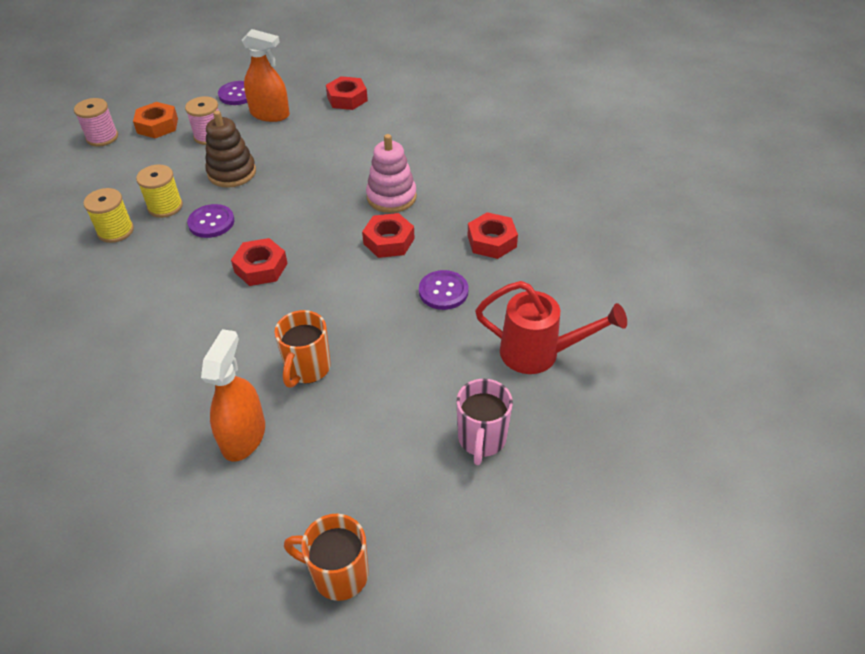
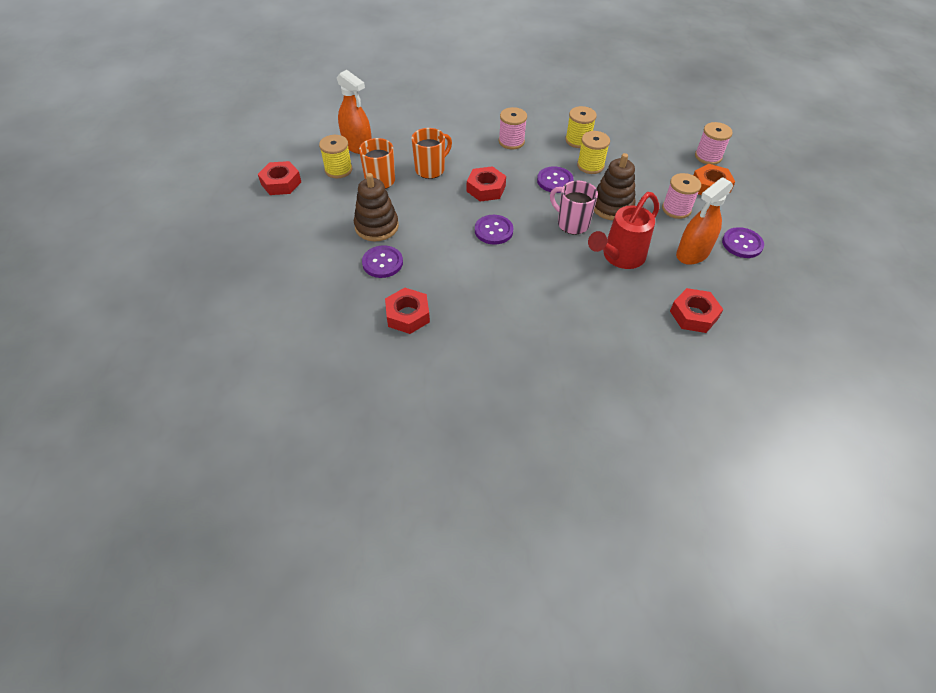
camera: 120 degrees right, 5 degrees up
orange mug [284,514,369,601] -> orange mug moved to [411,128,452,179]
red nut [362,213,415,258] -> red nut moved to [258,161,301,195]
pink stacking toy [366,134,417,213] -> none
pink mug [457,379,513,465] -> pink mug moved to [550,181,598,235]
red watering can [475,281,627,374] -> red watering can moved to [588,192,659,269]
none -> yellow spool [319,135,352,178]
none -> brown stacking toy [354,173,399,242]
none -> purple button [475,215,514,245]
none -> pink spool [499,107,527,149]

